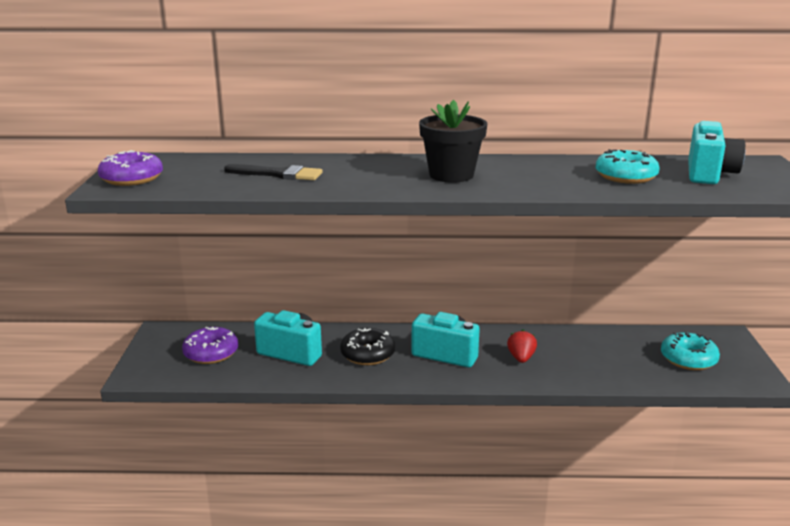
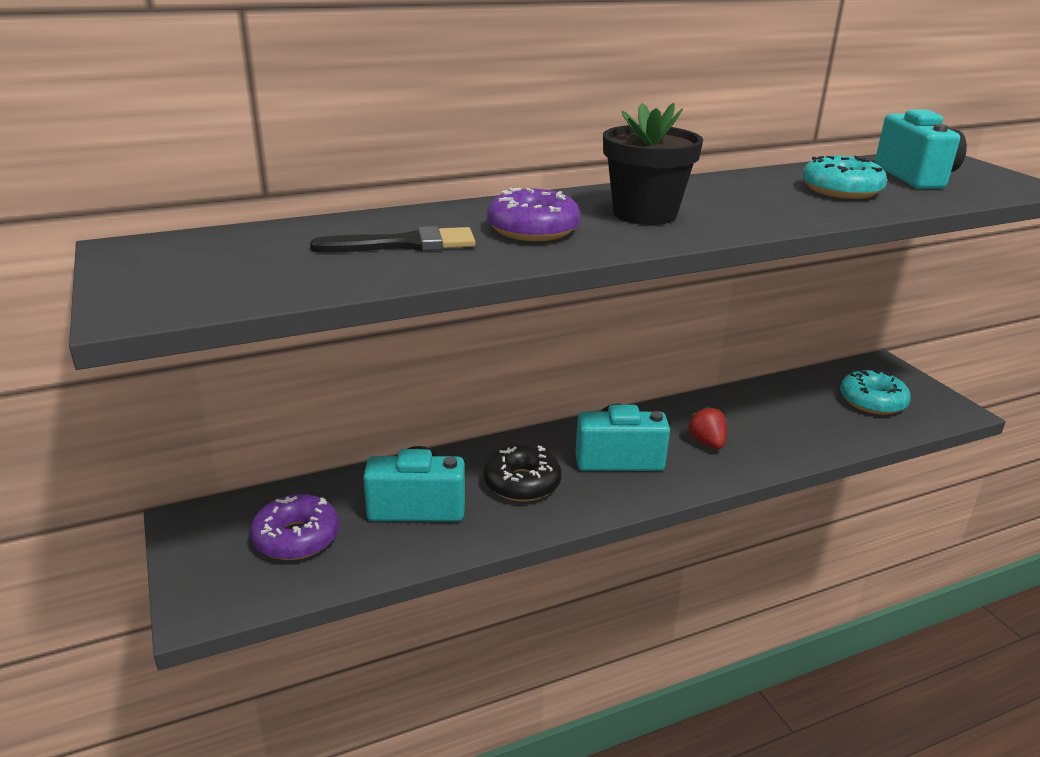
camera: 25 degrees left, 5 degrees up
purple donut [98,150,163,186] -> purple donut moved to [487,188,581,241]

